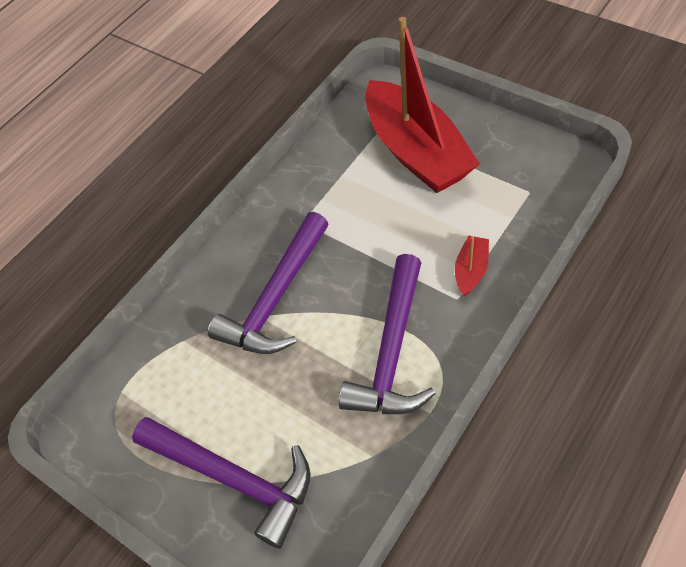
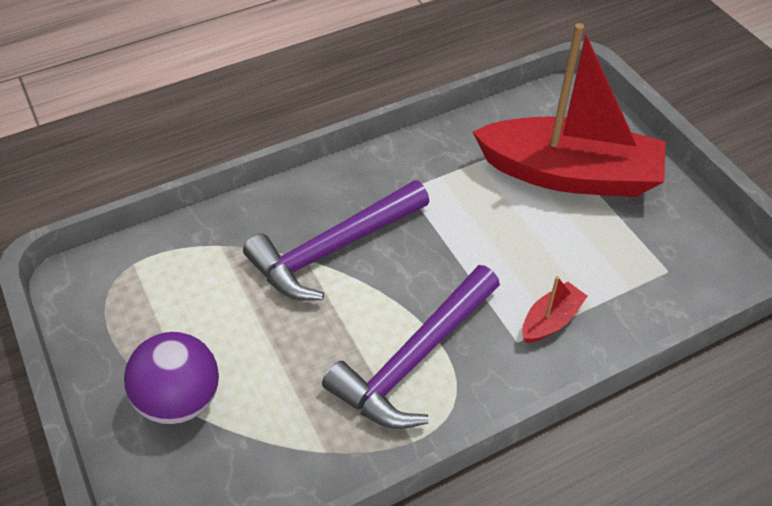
camera: 20 degrees right, 5 degrees down
purple hammer [132,417,310,548] -> purple ball [124,332,219,425]
red boat [365,17,480,193] -> red boat turned 75 degrees counterclockwise [473,23,665,197]

